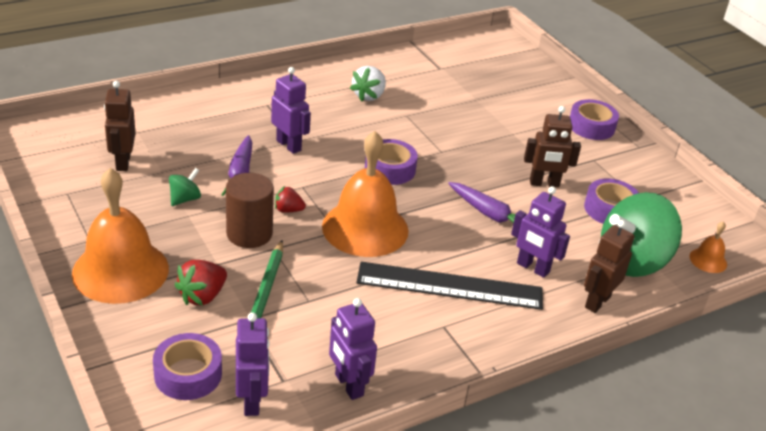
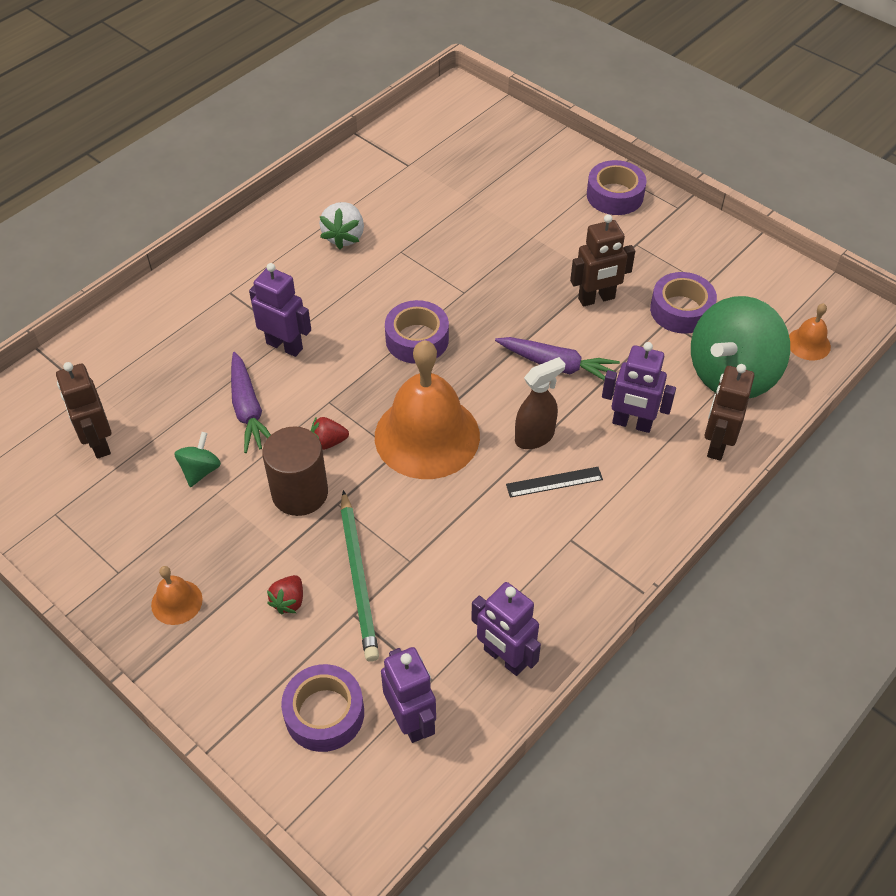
camera: 15 degrees left, 15 degrees up
orange bell [72,168,169,304] -> orange bell [151,566,203,625], size x0.43
red strawberry [175,260,227,306] -> red strawberry [267,575,303,614], size x0.64
black ruler [357,262,543,310] -> black ruler [506,467,603,498], size x0.44
none -> brown spray bottle [515,357,565,449]

